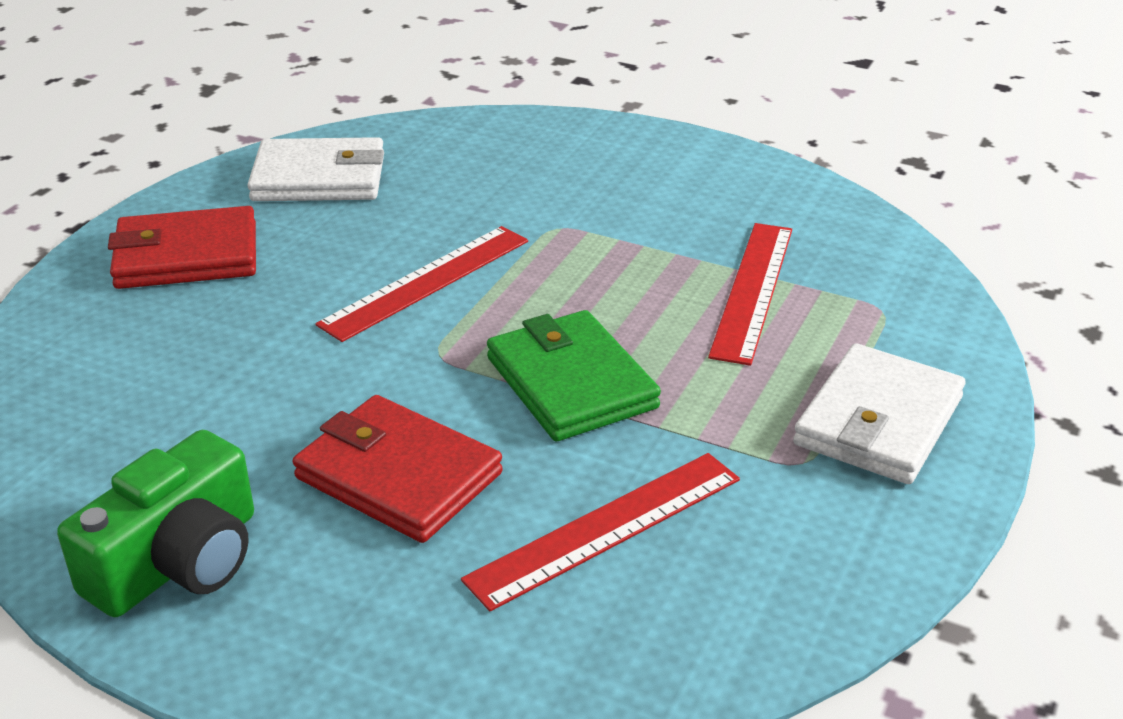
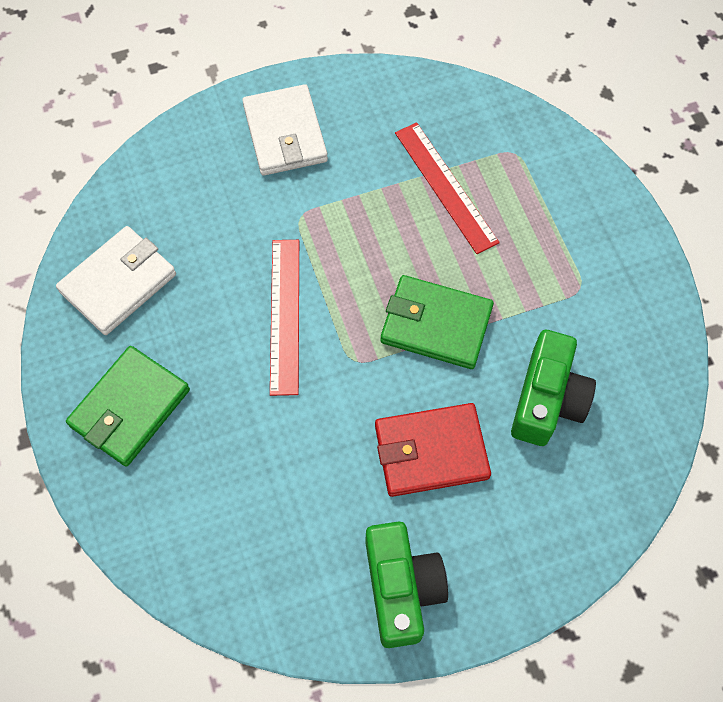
camera: 45 degrees left, 30 degrees up
red wallet [108,206,256,289] -> green wallet [66,346,190,467]
red ruler [461,453,740,611] -> green camera [511,330,596,446]
white wallet [793,343,965,484] -> white wallet moved to [242,84,328,176]

